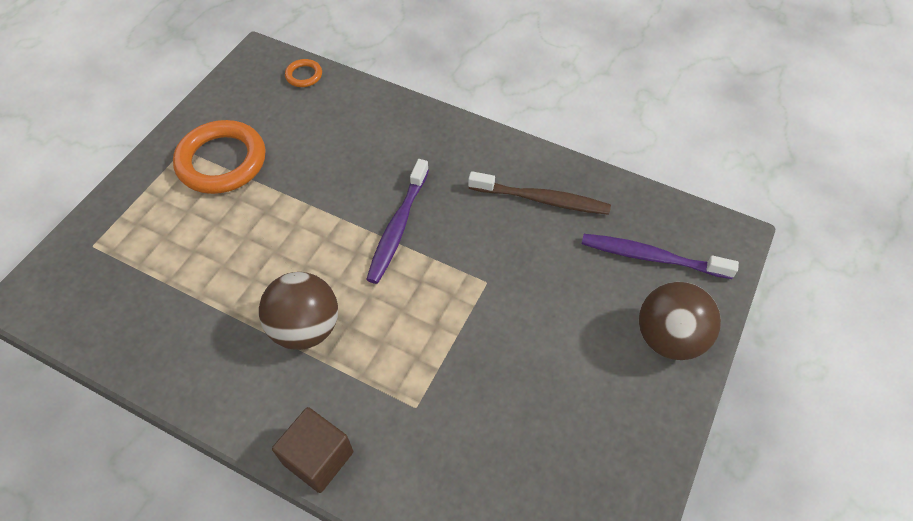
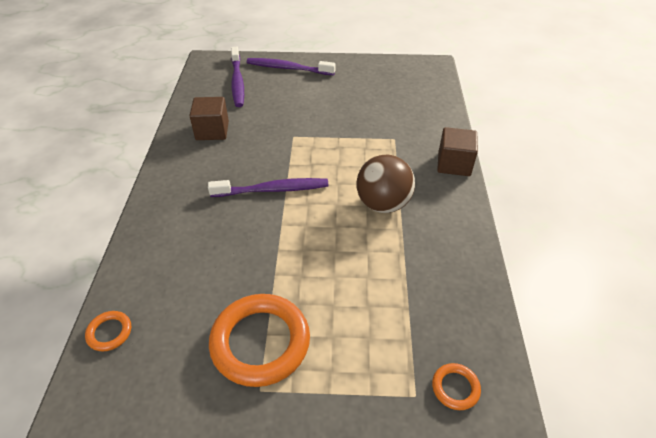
camera: 115 degrees left, 10 degrees down
brown toothbrush [468,171,611,215] -> brown cube [189,97,229,140]
brown ball [639,282,721,360] -> purple toothbrush [247,58,336,75]
none -> orange ring [432,363,481,410]

